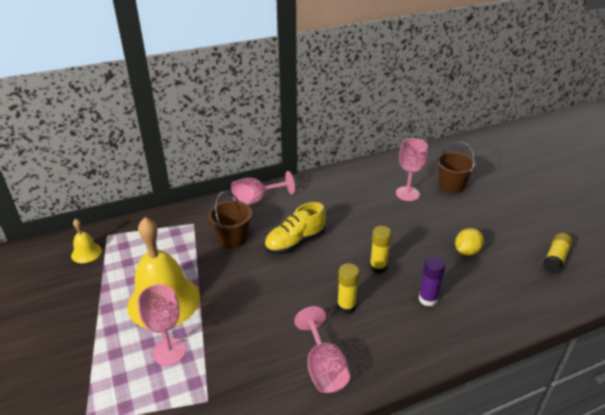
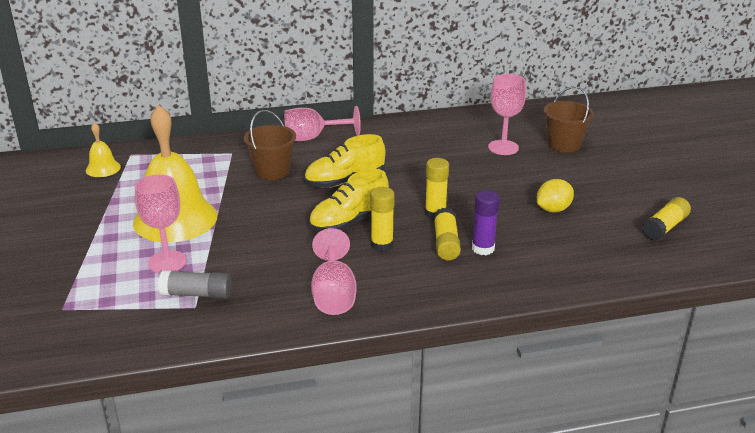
camera: 10 degrees right, 5 degrees down
none -> grey glue stick [158,270,232,299]
none -> yellow shoe [309,169,389,232]
none -> yellow glue stick [434,207,461,260]

